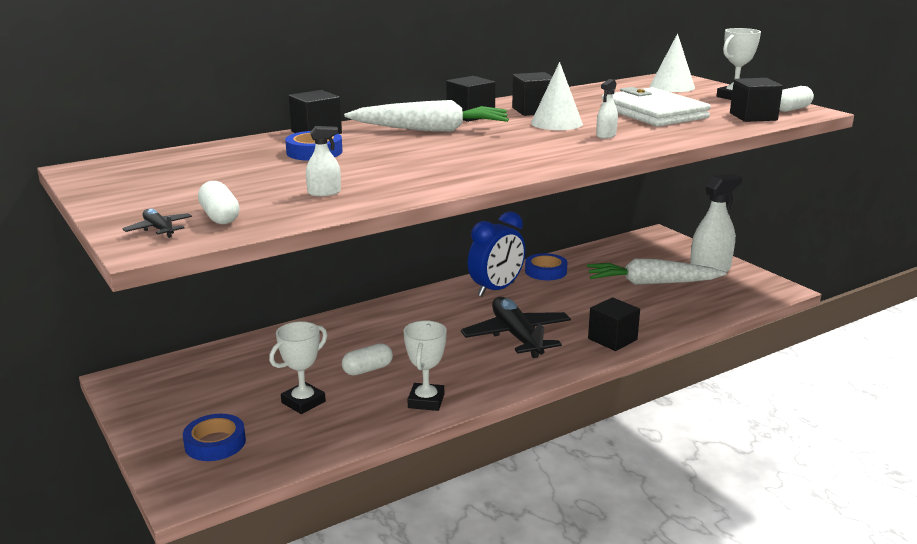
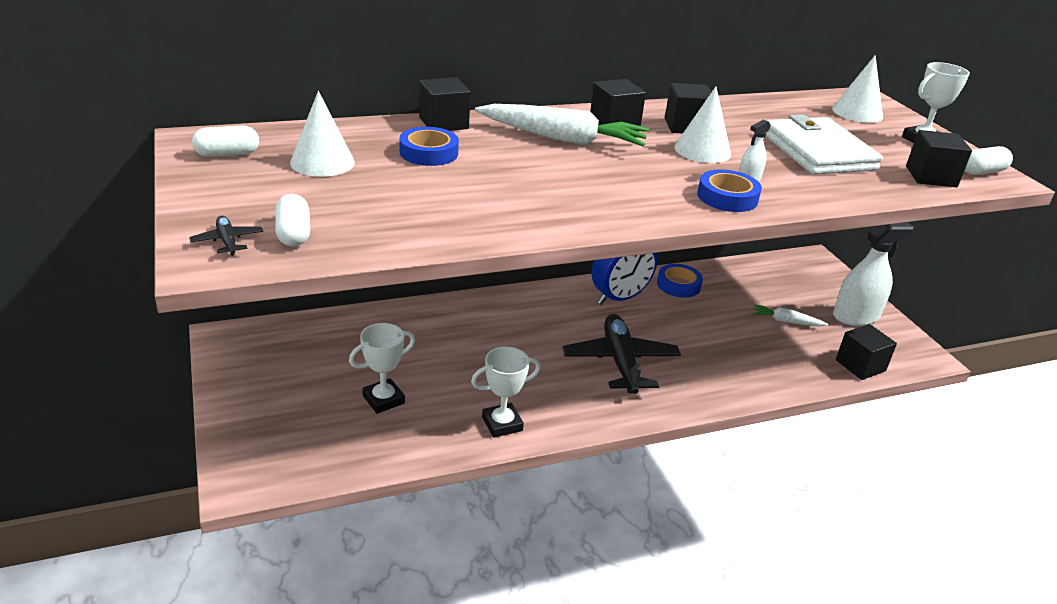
camera: 10 degrees right, 10 degrees up
blue tape [183,414,246,461] -> blue tape moved to [697,169,762,212]
white spray bottle [306,126,341,196] -> none
white capsule [342,343,393,375] -> white capsule moved to [192,126,259,157]
white trophy [404,321,447,411] -> white trophy turned 45 degrees clockwise [471,347,540,438]
white carrot [587,259,727,285] -> white carrot [752,304,828,326], size x0.51
black cube [588,297,640,351] -> black cube moved to [836,324,897,380]
none -> white cone [290,91,355,177]

